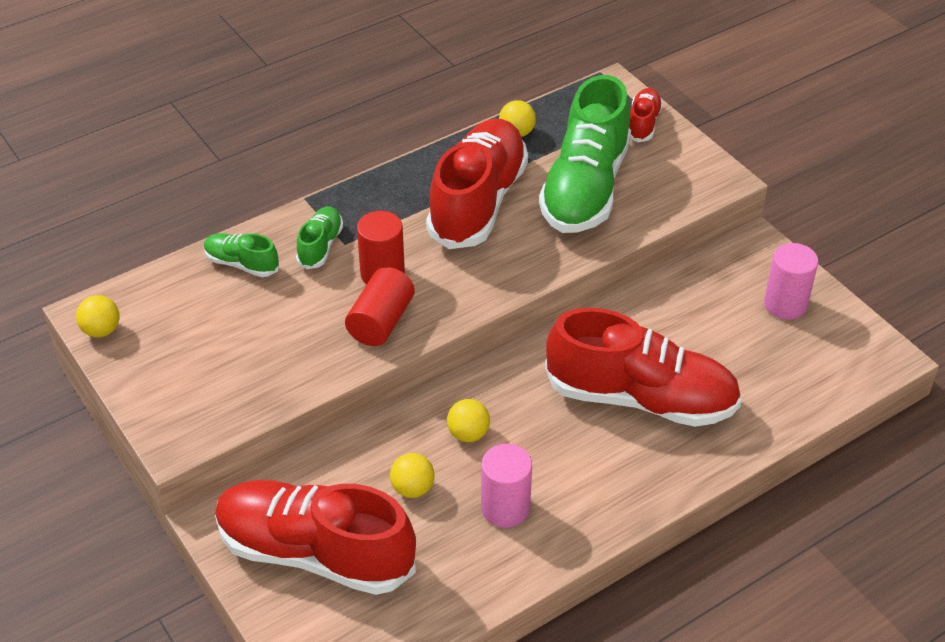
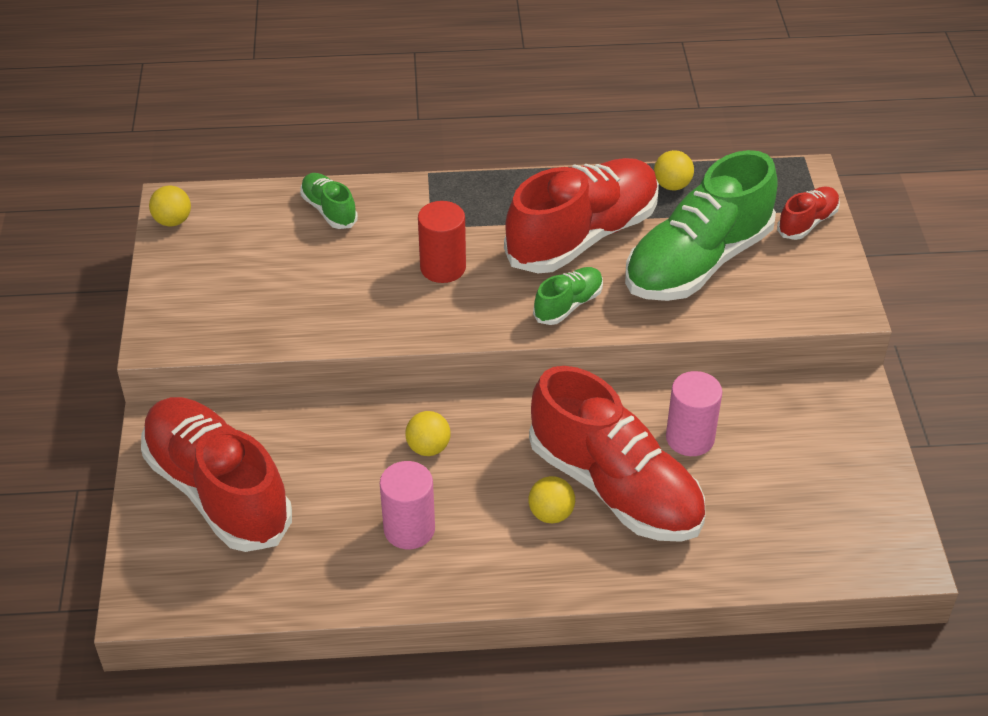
camera: 30 degrees right, 0 degrees up
green shoe [296,207,343,269] -> green shoe moved to [533,267,603,325]
red cylinder [345,267,415,346] -> none
yellow ball [390,453,435,498] -> yellow ball moved to [528,476,575,524]
pink cylinder [764,243,818,320] -> pink cylinder moved to [666,371,722,456]

